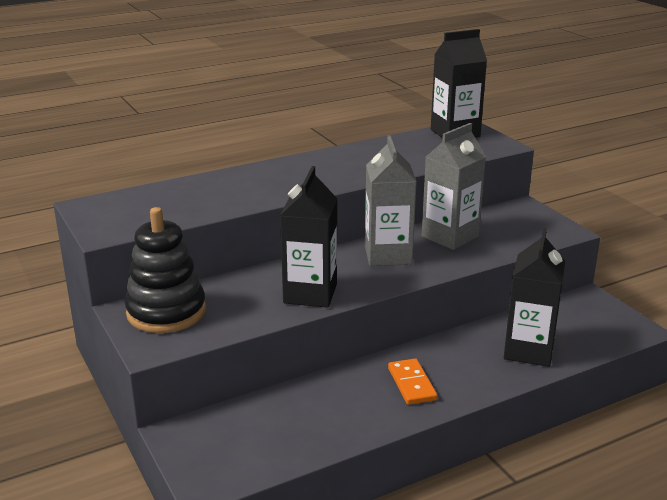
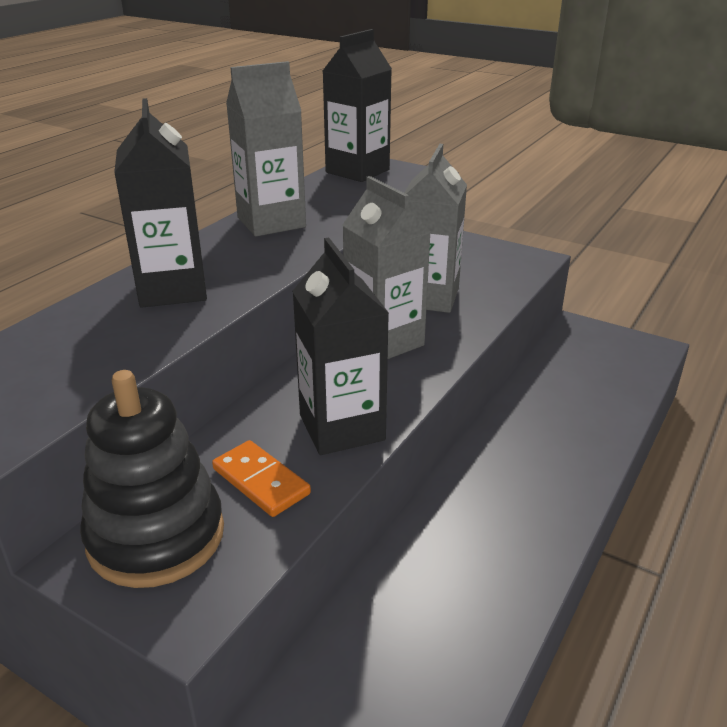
camera: 30 degrees left, 5 degrees up
orange domino [388,359,437,405] -> orange domino moved to [212,440,311,517]
black carton [504,229,565,367] -> black carton moved to [114,98,207,308]
none -> grey carton [226,61,306,237]

